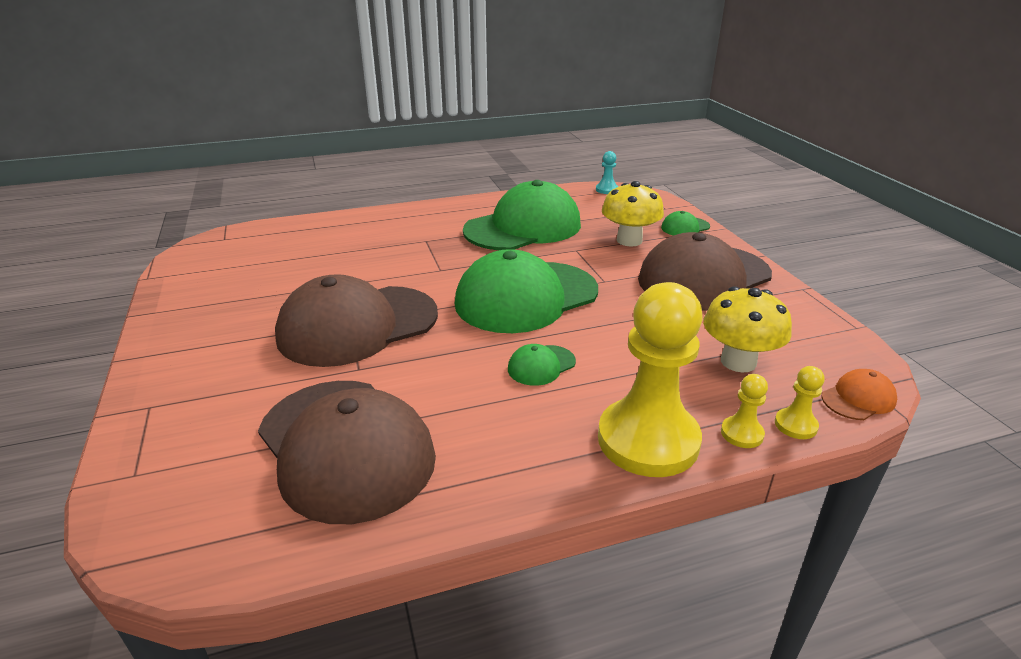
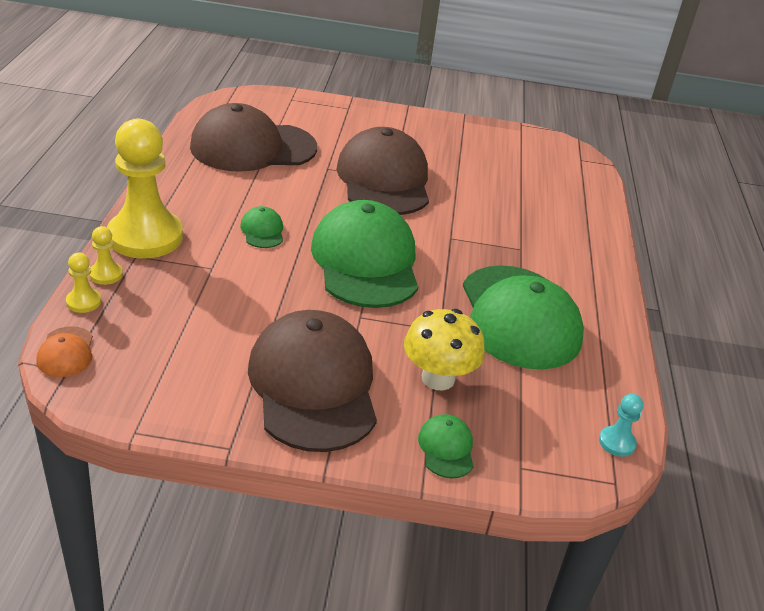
camera: 110 degrees right, 5 degrees up
yellow mushroom [703,286,792,373] -> none

